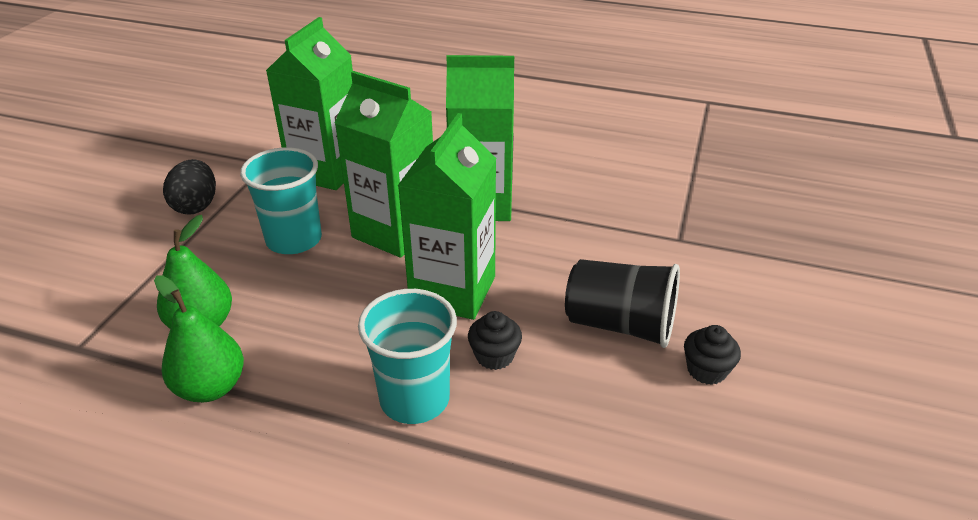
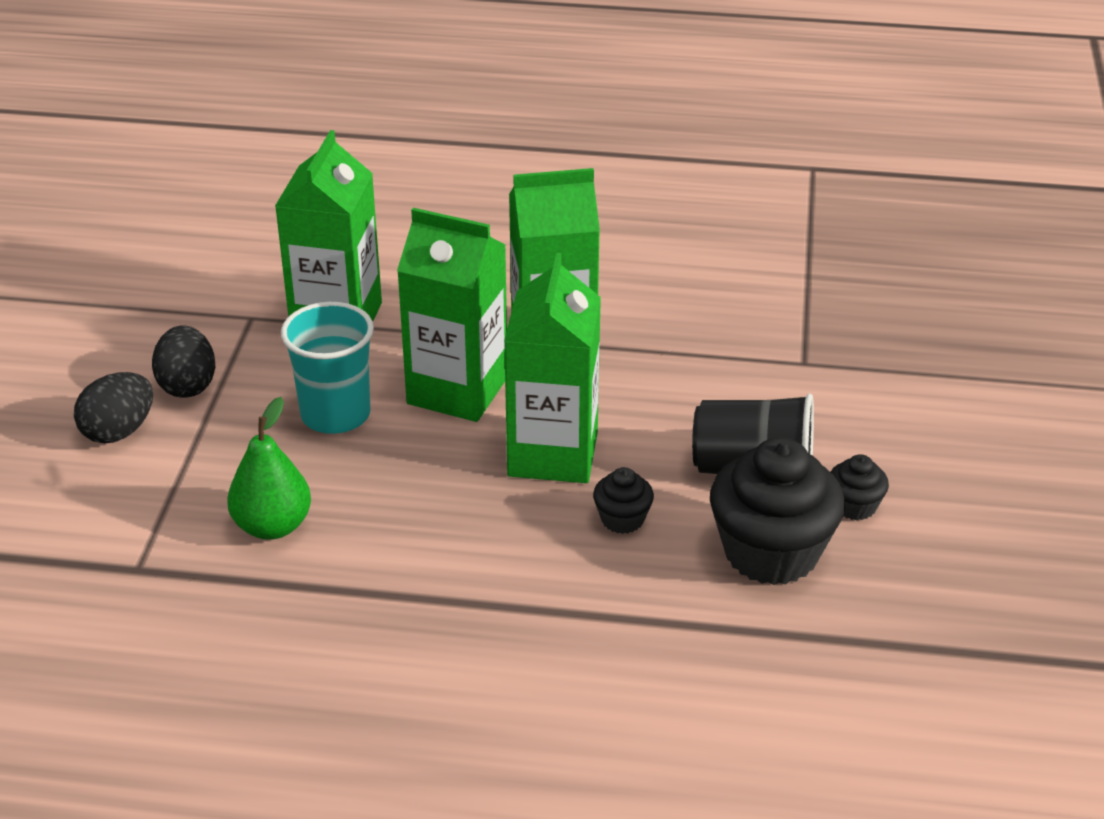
camera: 10 degrees left, 0 degrees up
green pear [154,275,244,402] -> none
turquoise cup [358,289,457,424] -> none
none -> black egg [74,372,153,443]
none -> black cupcake [710,437,845,585]

